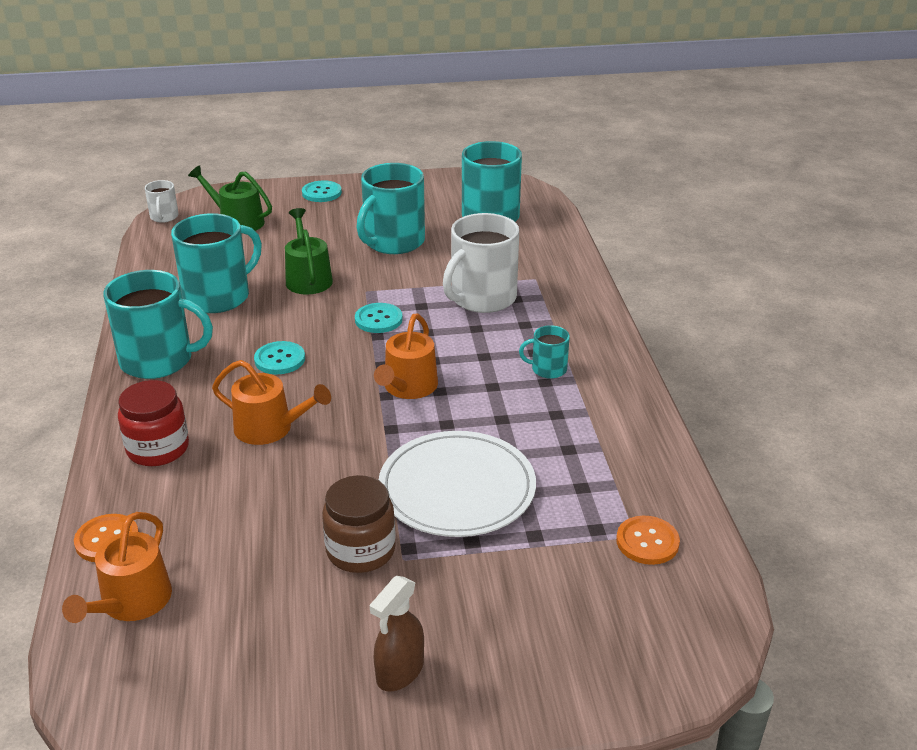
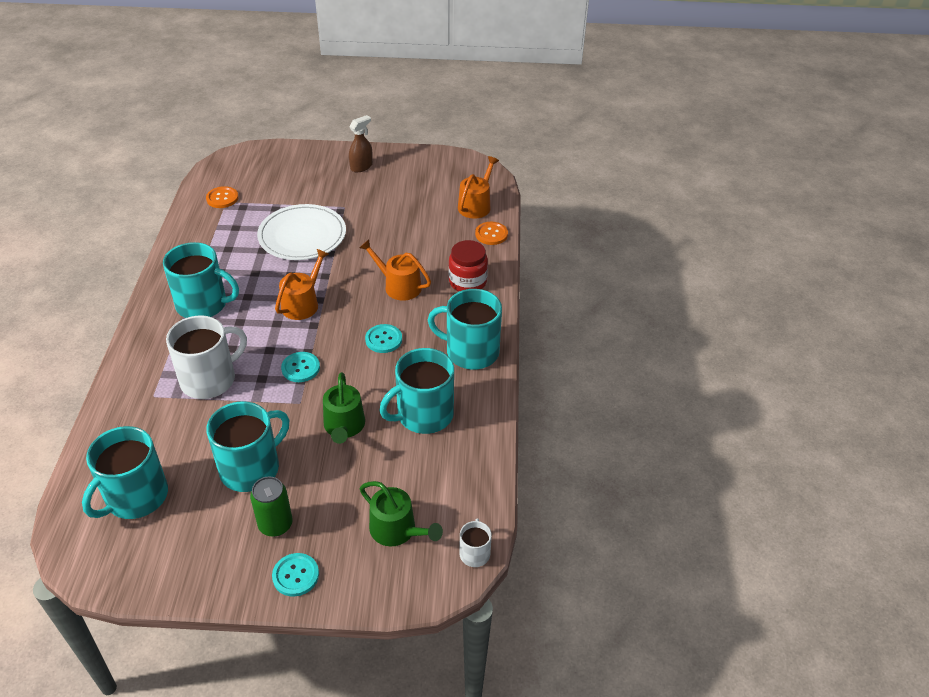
camera: 170 degrees left, 10 degrees up
brown jar [322,475,396,573] -> none
turquoise mug [519,325,570,379] -> turquoise mug [163,242,239,318], size x2.06
none -> green can [250,477,293,537]

